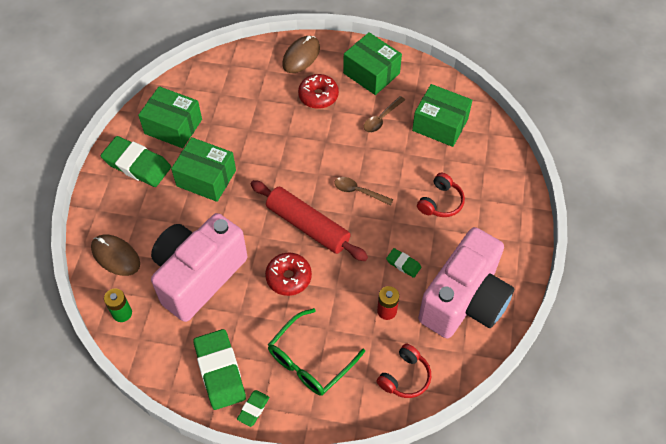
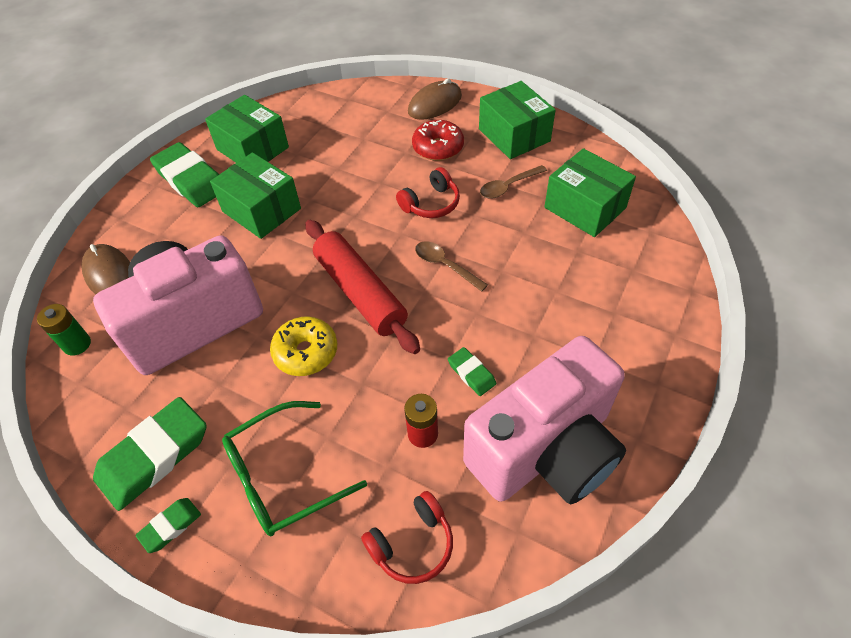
camera: 20 degrees right, 5 degrees down
green eraser [193,329,246,410] -> green eraser turned 45 degrees clockwise [93,397,207,511]
red donut [265,253,312,296] -> yellow donut [270,316,337,376]
red headphones [417,173,465,217] -> red headphones moved to [396,167,460,218]

